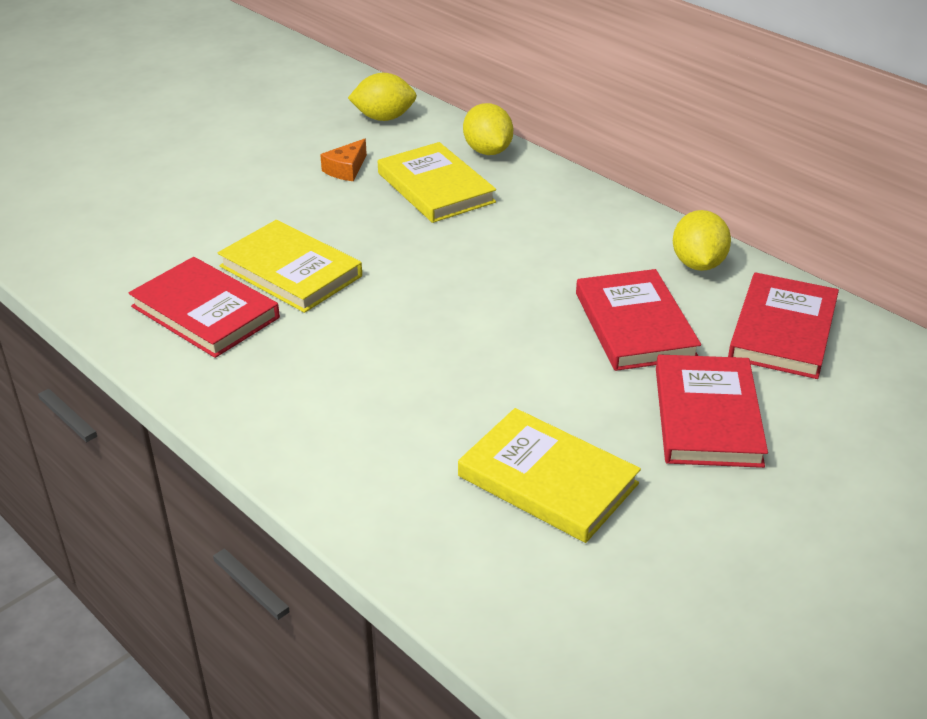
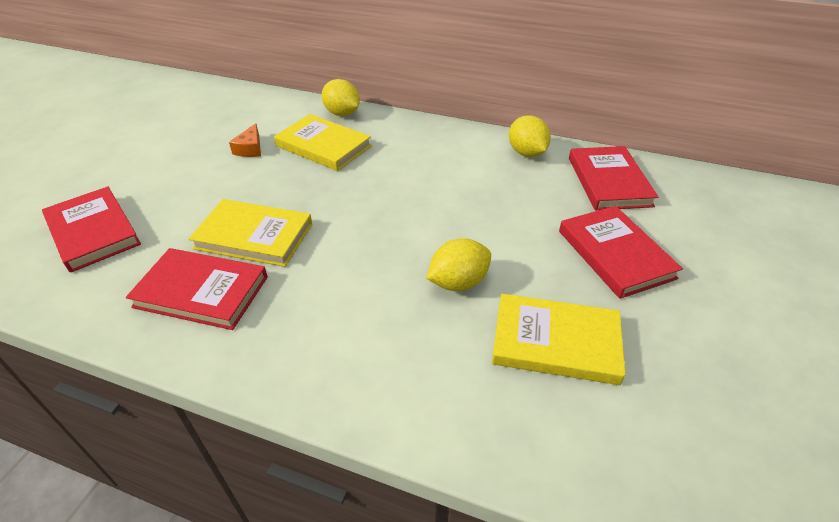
camera: 25 degrees left, 5 degrees up
yellow lemon [348,73,417,121] -> yellow lemon moved to [426,238,491,291]
red book [576,269,701,371] -> red book moved to [42,186,141,273]

